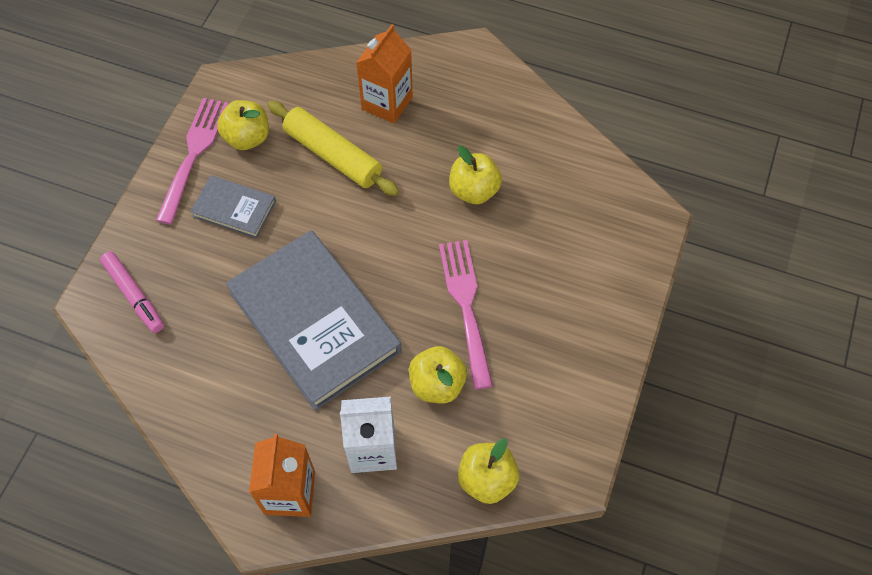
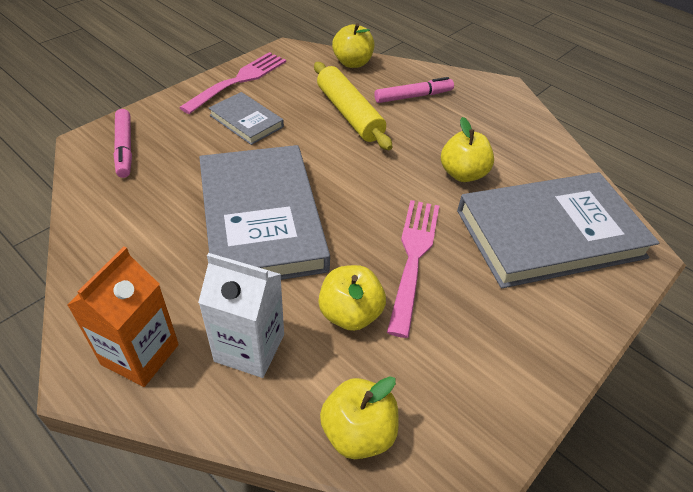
camera: 20 degrees right, 15 degrees down
yellow apple [217,100,269,150] -> yellow apple moved to [332,23,374,68]
orange carton [356,24,413,124] -> pink marker [374,77,454,103]
none -> grey book [457,172,659,288]

